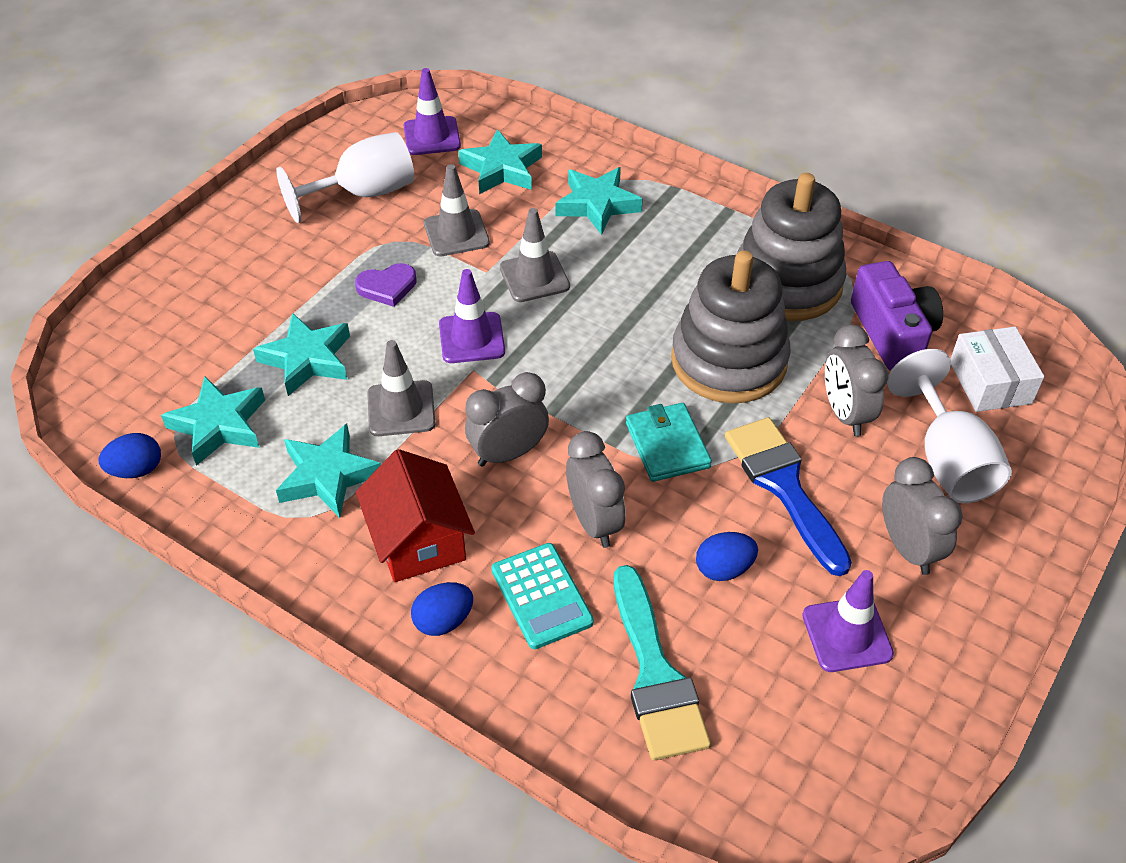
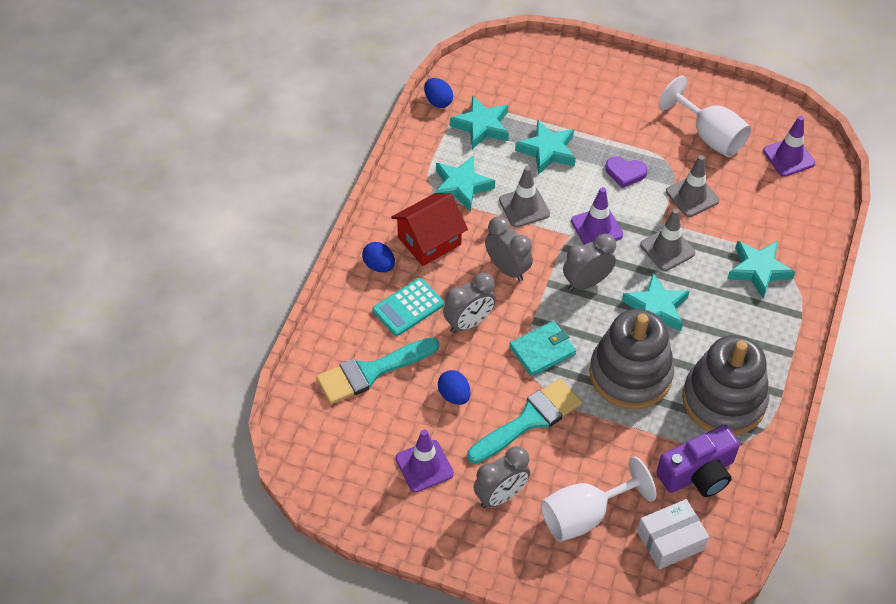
camera: 75 degrees right, 5 degrees up
purple heart [355,263,417,307] -> purple heart turned 45 degrees counterclockwise [605,156,648,188]
turquoise star [458,129,542,194] -> turquoise star moved to [622,273,689,331]
blue brush [725,417,852,576] -> turquoise brush [467,378,582,464]
grey clock [825,324,888,436] -> grey clock moved to [563,234,616,291]

